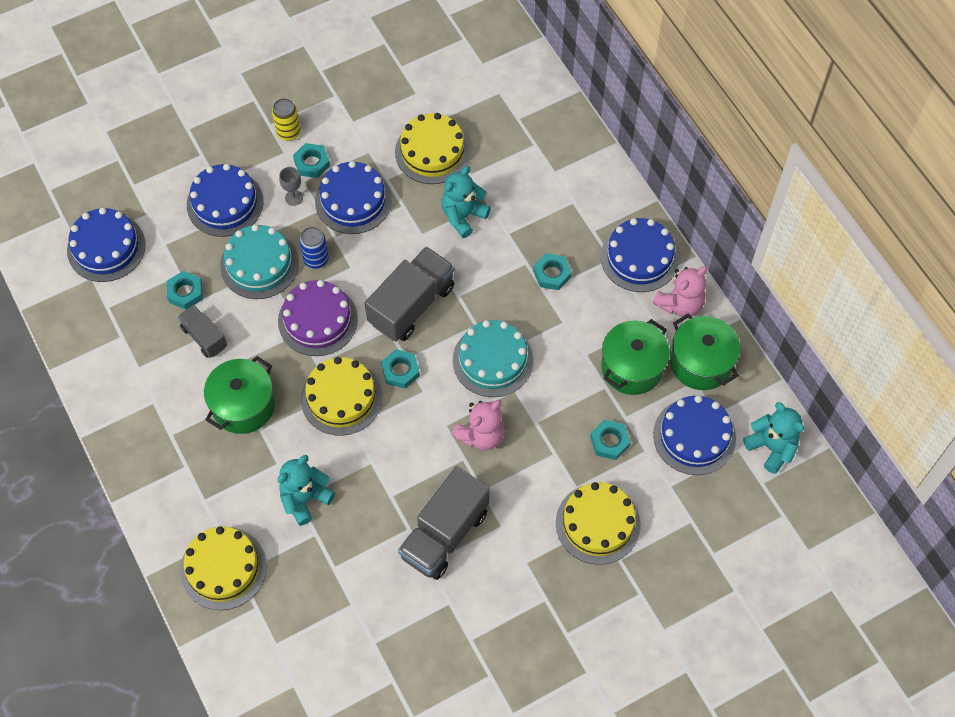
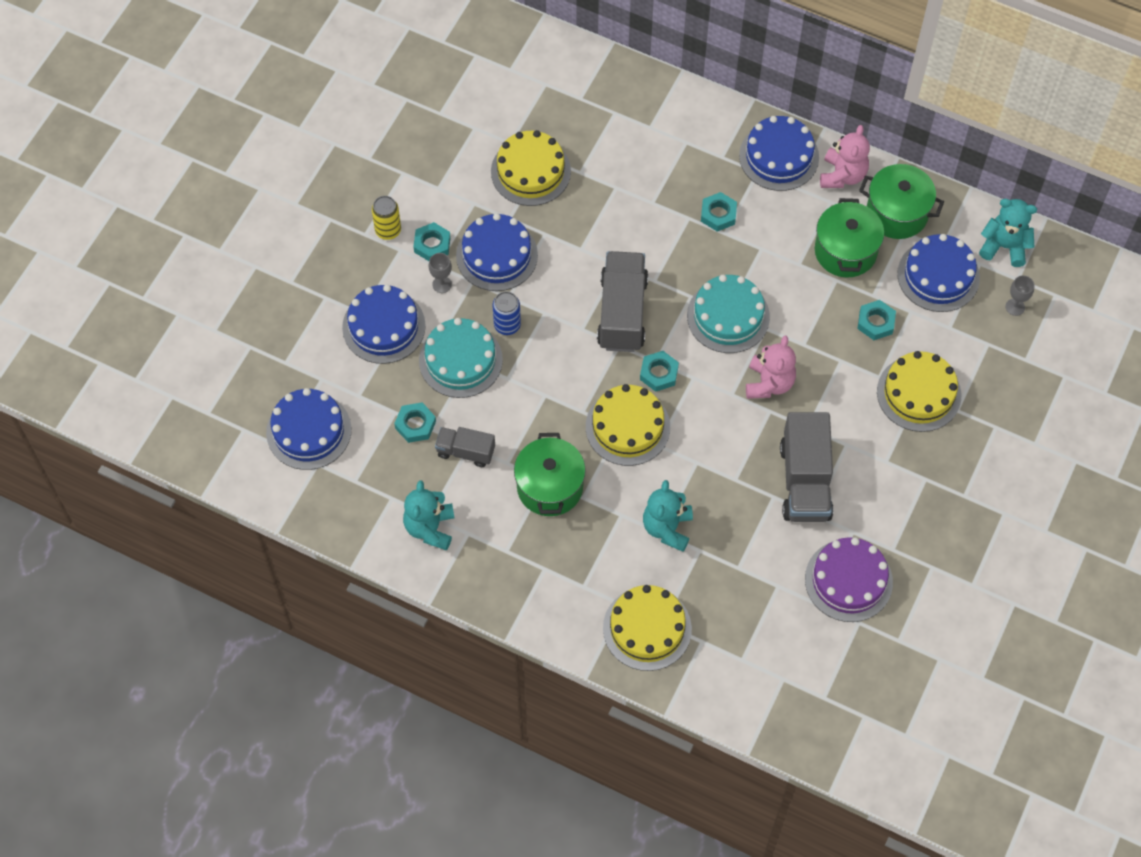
camera: 35 degrees left, 0 degrees up
purple cake [278,280,358,356] -> purple cake moved to [805,537,893,622]
turquoise teddy bear [441,166,491,238] -> turquoise teddy bear moved to [403,480,454,551]
none -> grey goblet [1005,276,1035,316]

